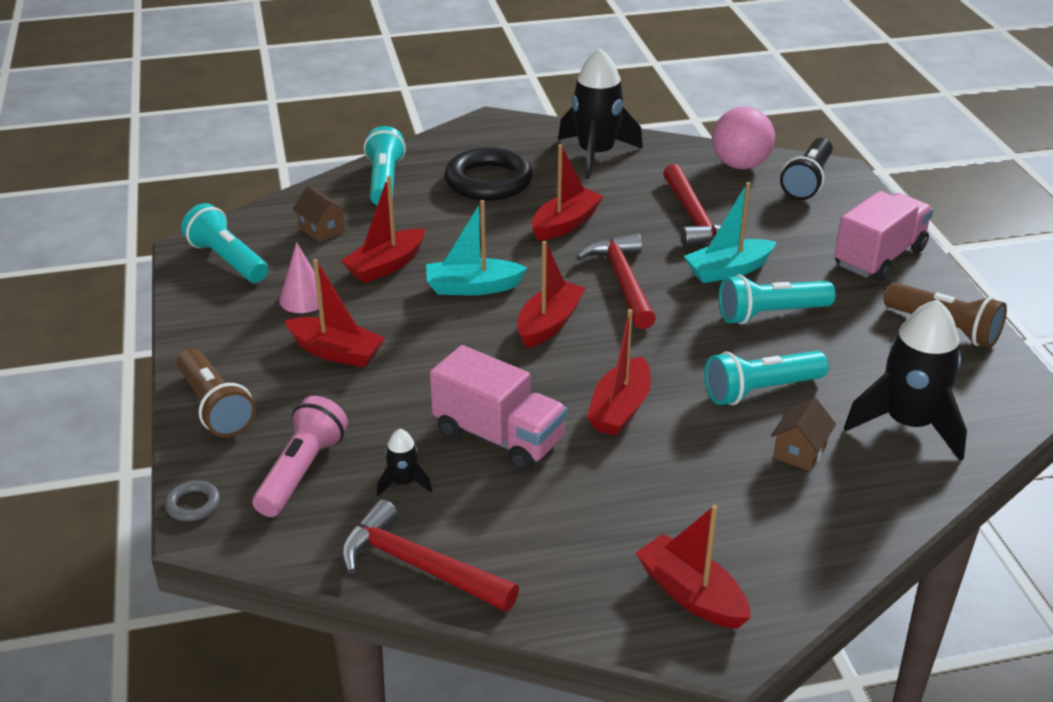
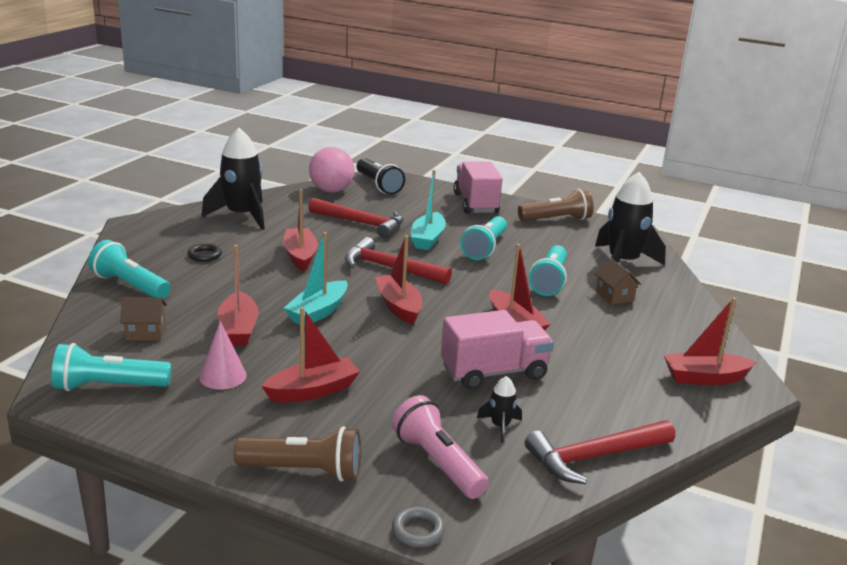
camera: 55 degrees left, 10 degrees down
black ring [445,147,533,201] -> black ring [187,243,222,262], size x0.44

